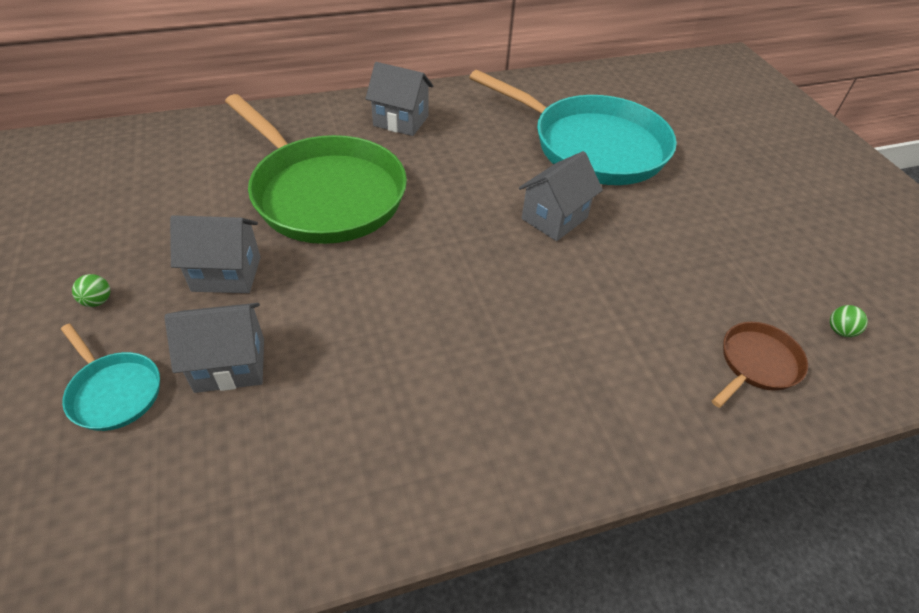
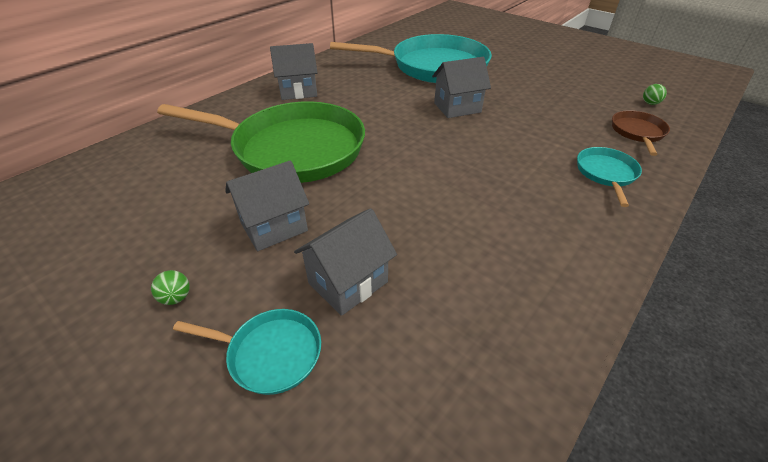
camera: 30 degrees left, 5 degrees down
grey house [519,151,603,241] -> grey house turned 60 degrees clockwise [432,57,491,118]
none -> turquoise pan [577,147,642,207]

